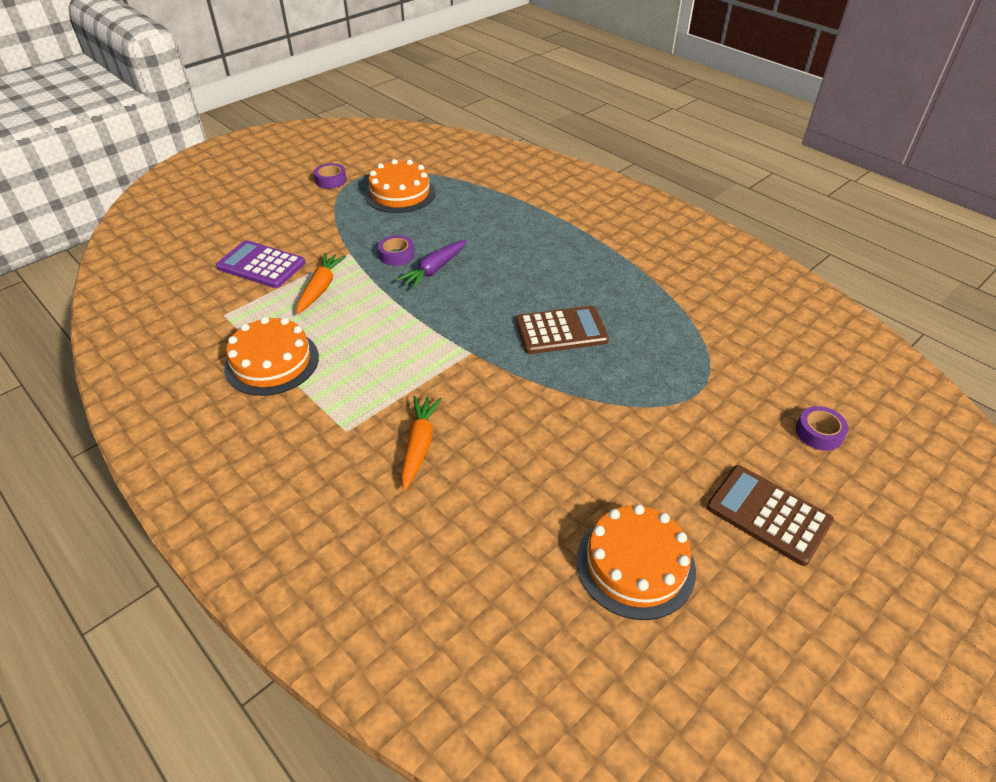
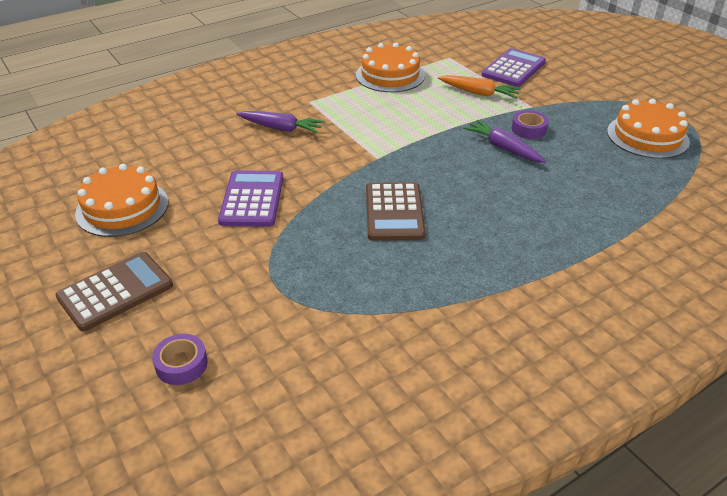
camera: 100 degrees right, 5 degrees down
purple tape [314,163,347,189] -> none
orange carrot [401,396,442,491] -> purple carrot [237,111,325,133]
none -> purple calculator [218,170,283,227]

